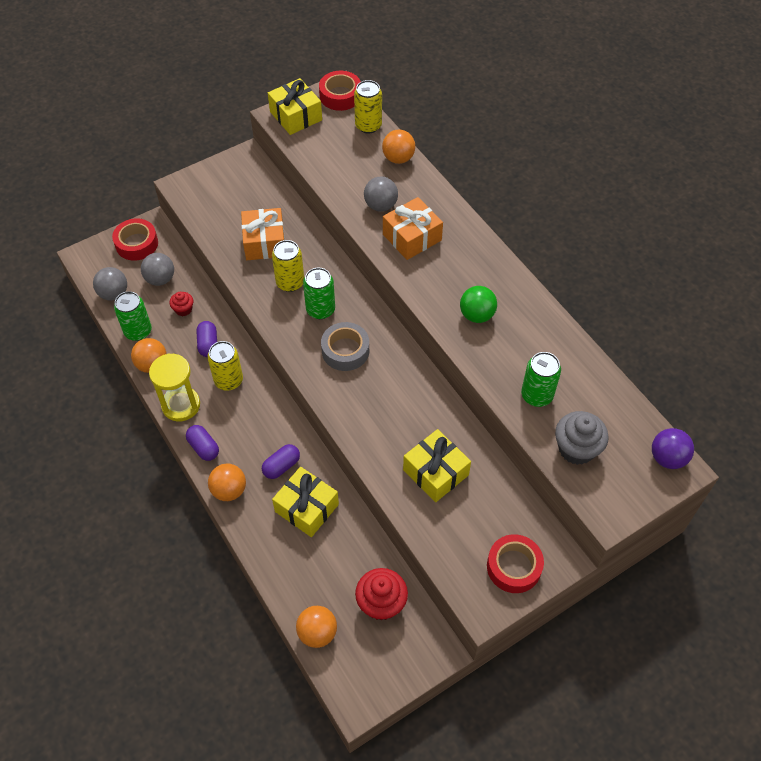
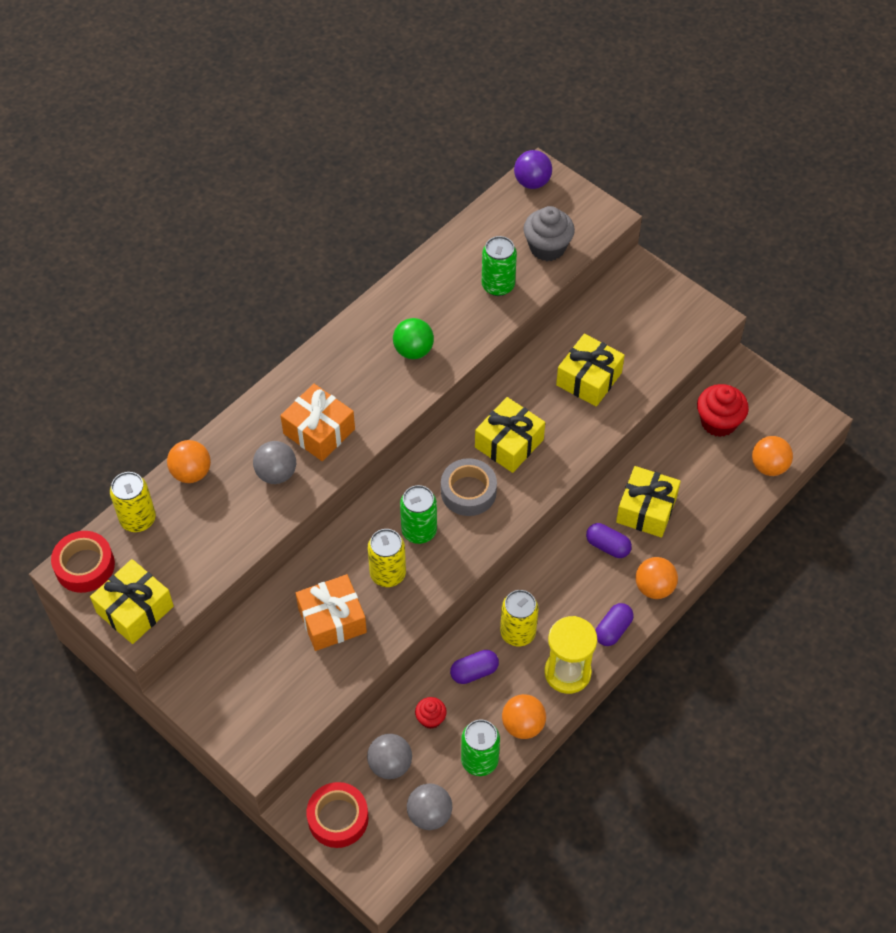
camera: 105 degrees left, 0 degrees up
red tape [487,534,544,593] -> none
none -> yellow gift [475,397,545,473]

